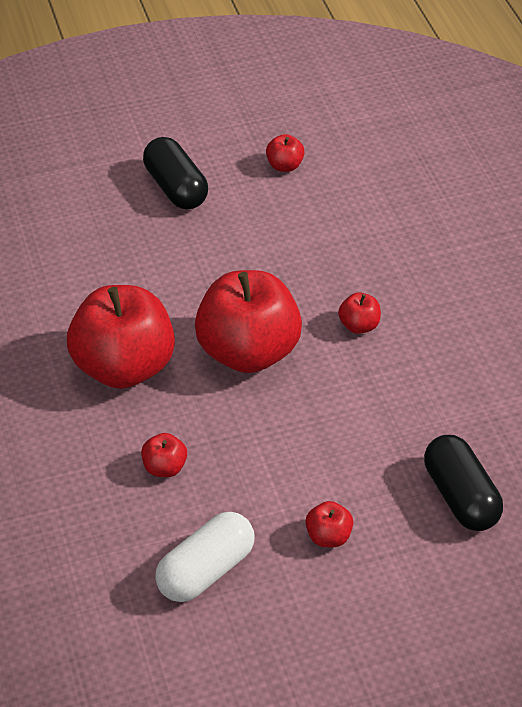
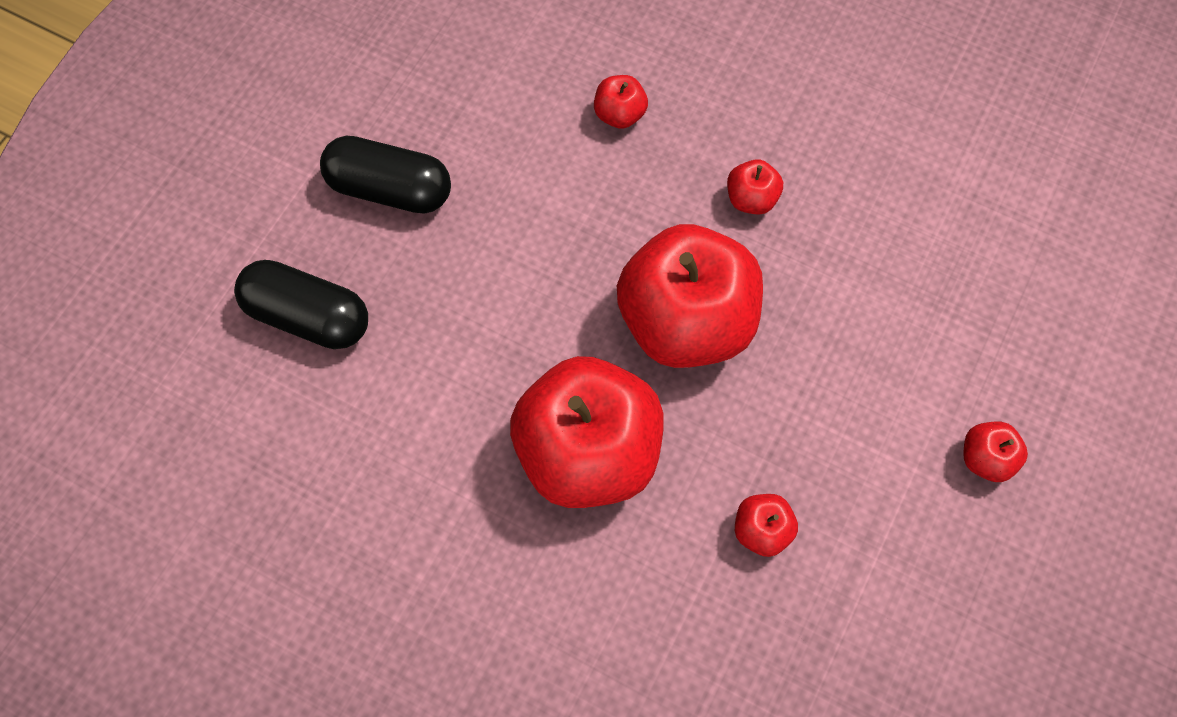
camera: 45 degrees left, 20 degrees up
white capsule [155,512,254,602] -> none
red apple [266,134,305,172] -> red apple moved to [594,75,648,129]
black capsule [424,435,503,531] -> black capsule moved to [234,260,368,349]

